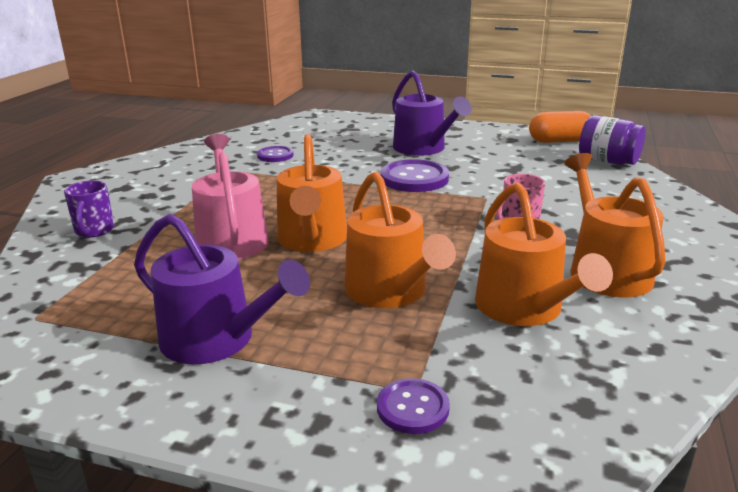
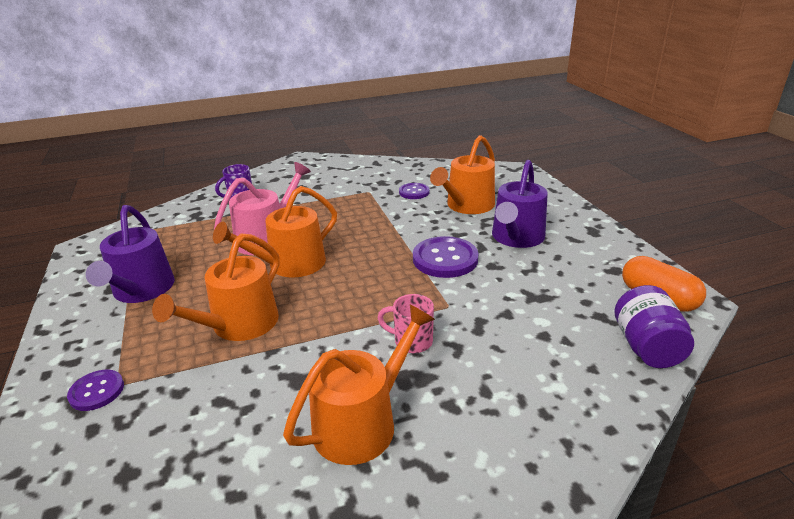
camera: 55 degrees right, 5 degrees up
orange watering can [475,183,613,326] -> orange watering can moved to [430,135,495,214]

